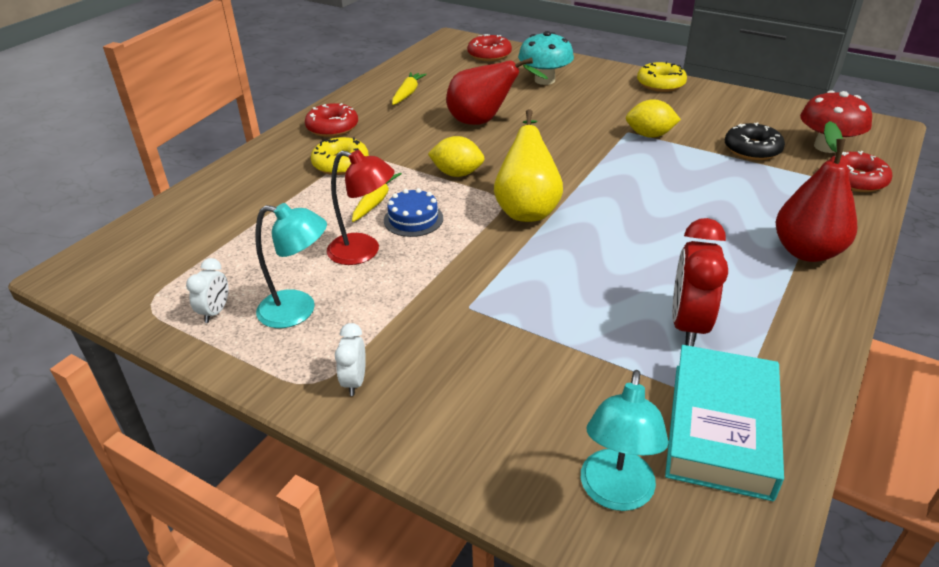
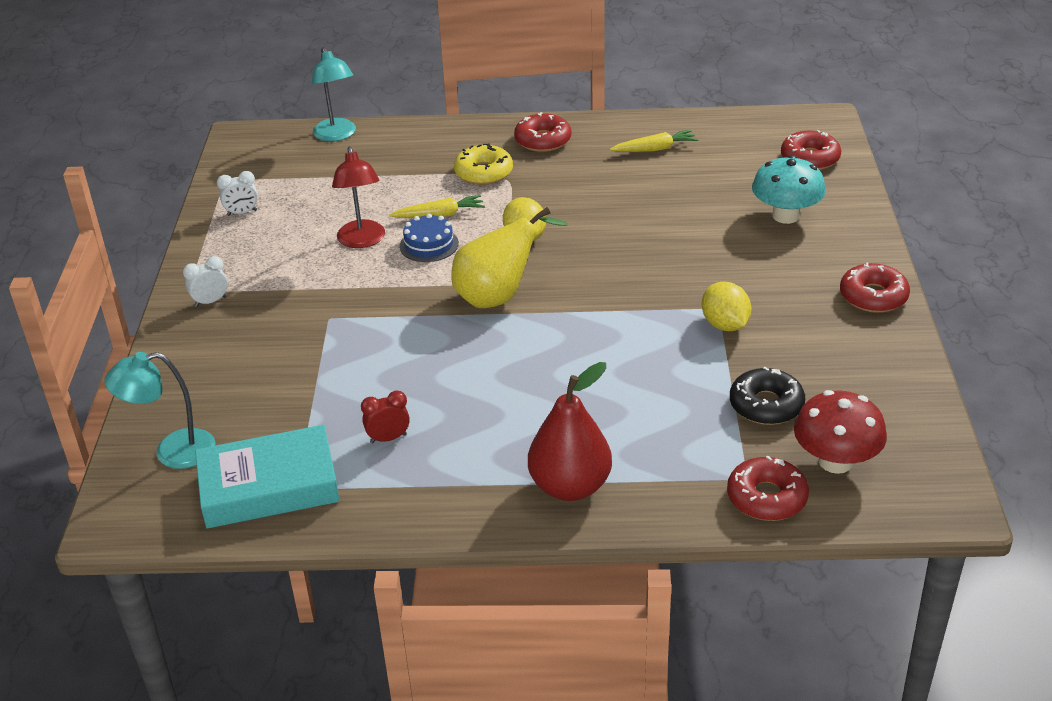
camera: 60 degrees right, 0 degrees up
turquoise lamp [255,203,327,328] -> turquoise lamp moved to [312,47,356,141]
red pear [446,57,548,125] -> none
yellow donut [637,61,687,92] -> red donut [840,262,910,313]
red clock [672,218,728,347] -> red clock [361,390,410,443], size x0.53

